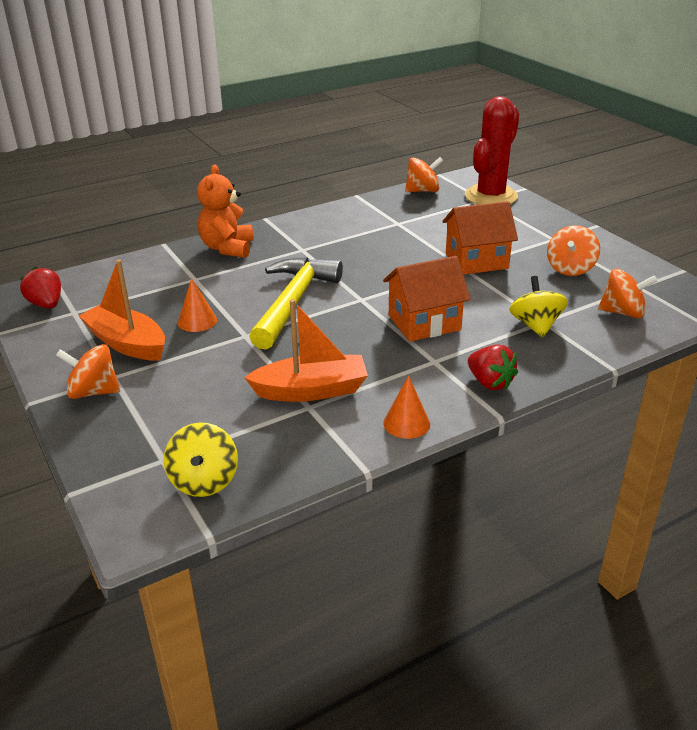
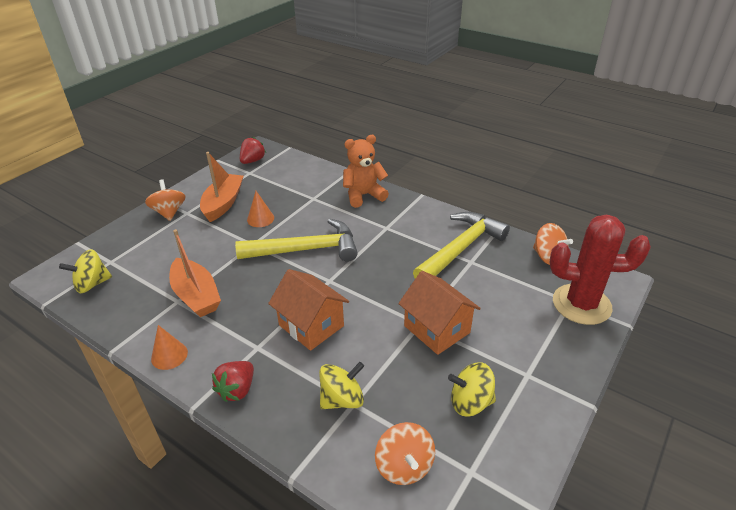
camera: 65 degrees right, 5 degrees up
orange spinning top [547,225,600,276] -> yellow spinning top [448,362,496,417]
none -> yellow hammer [413,212,510,279]

